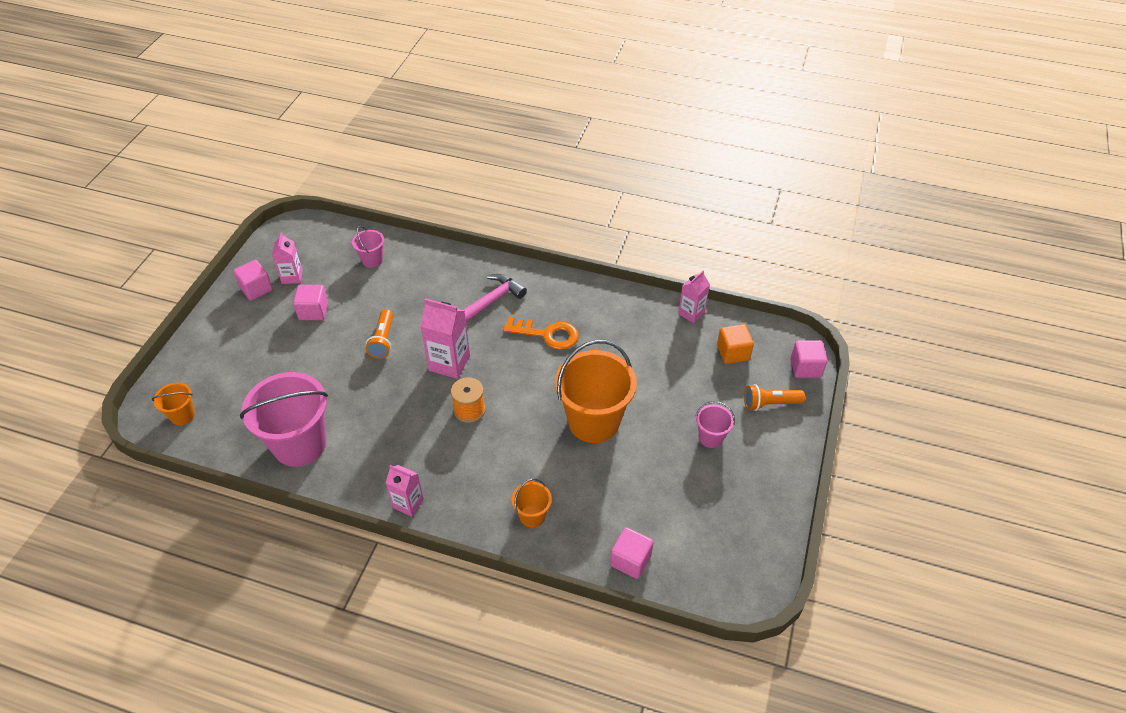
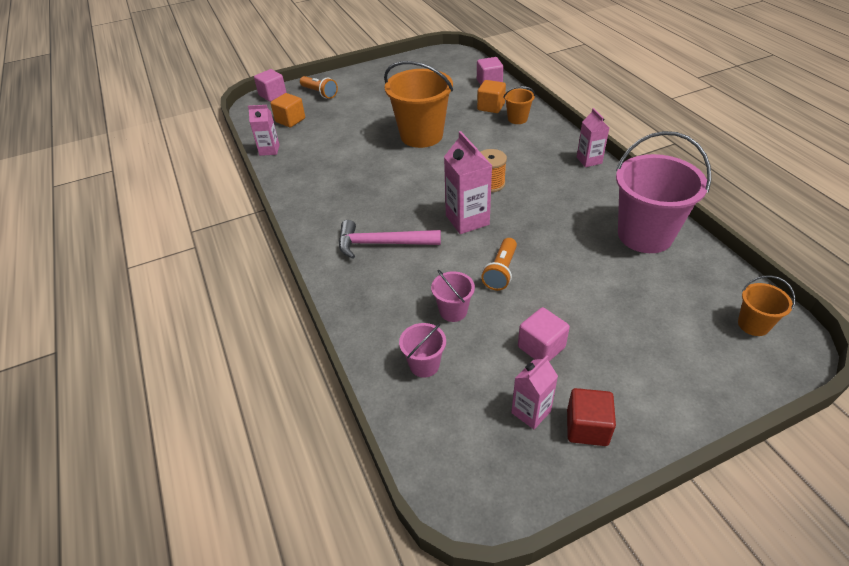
camera: 130 degrees left, 5 degrees down
pink cube [233,260,273,301] -> red cube [567,388,616,446]
orange flashlight [366,309,393,358] -> orange flashlight turned 150 degrees clockwise [481,238,517,291]
orange key [503,317,578,350] -> none
pink bucket [696,401,735,448] -> pink bucket moved to [431,270,475,322]
none -> orange cube [477,80,506,113]

